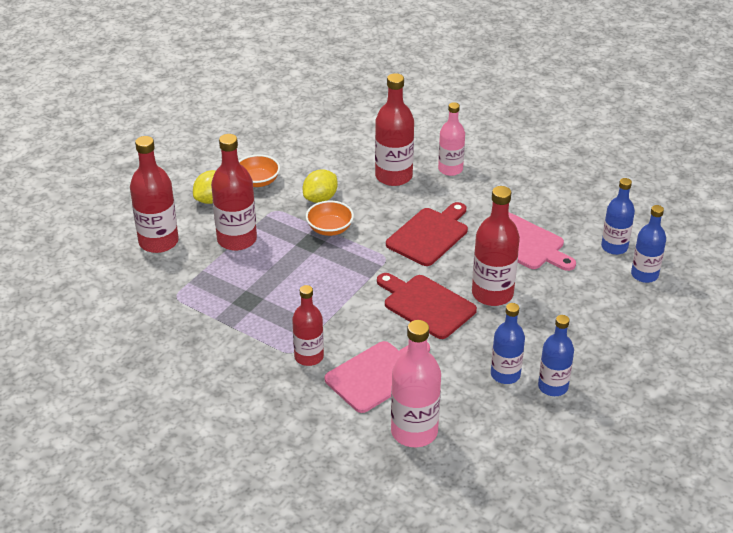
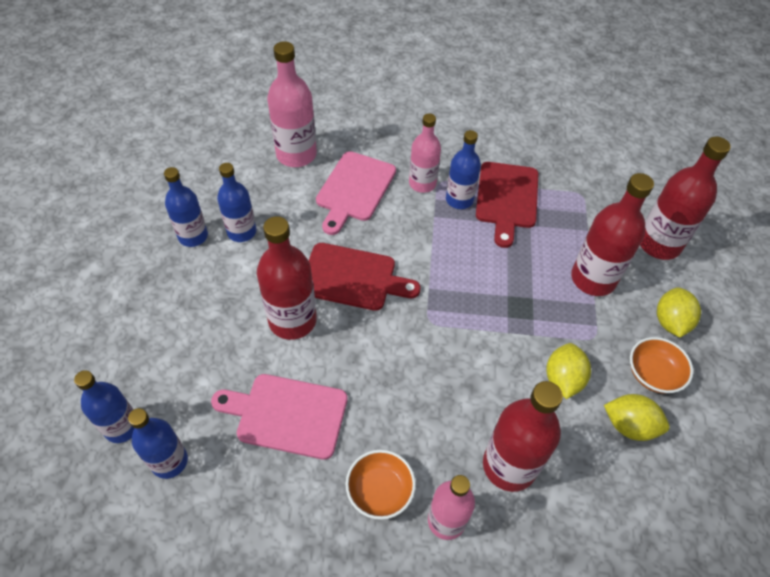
camera: 150 degrees right, 15 degrees up
red bottle [292,285,324,366] -> pink bottle [409,114,441,193]
orange bowl [306,201,354,236] -> orange bowl moved to [346,450,416,520]
red cutting board [386,202,468,266] -> red cutting board moved to [476,162,538,248]
none -> blue bottle [446,130,481,209]
none -> yellow lemon [604,394,670,441]

